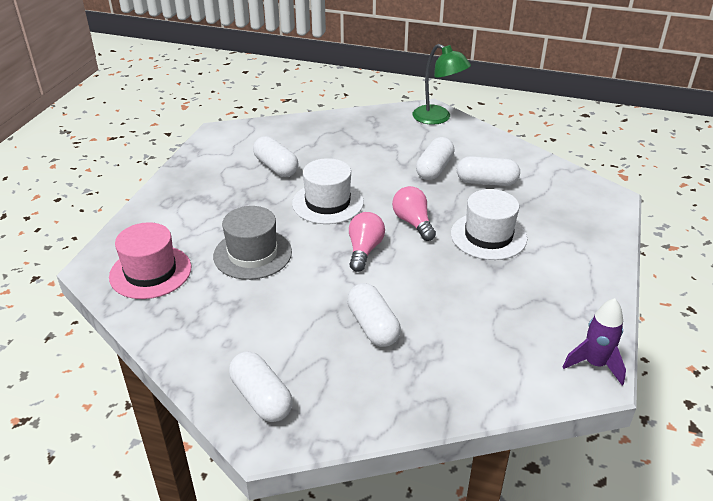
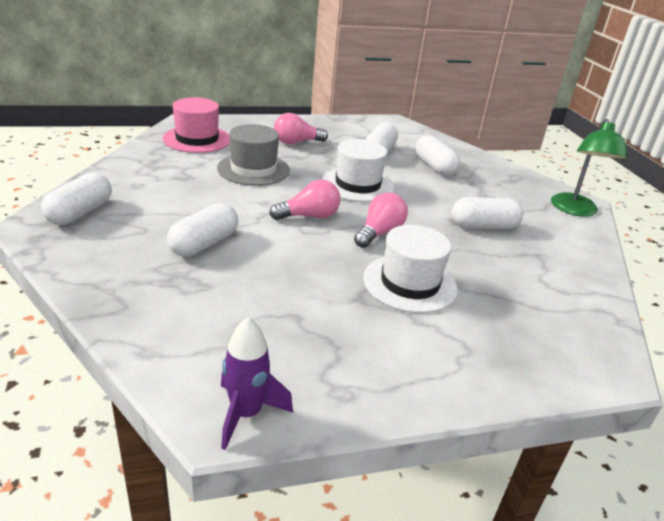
camera: 55 degrees right, 5 degrees down
white capsule [457,156,520,186] -> white capsule moved to [415,135,460,176]
none -> pink light bulb [274,113,328,144]

